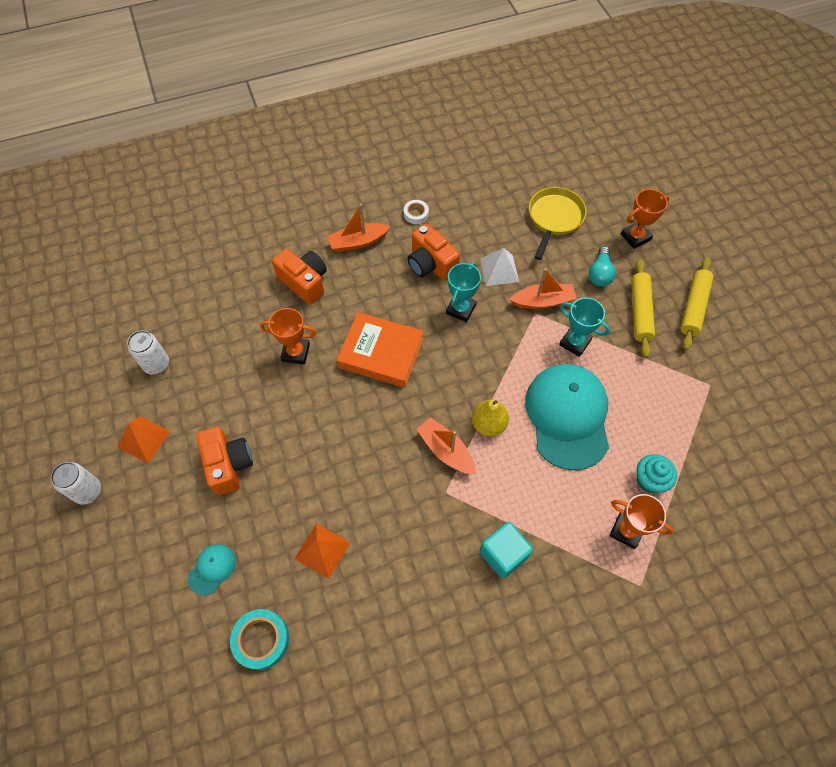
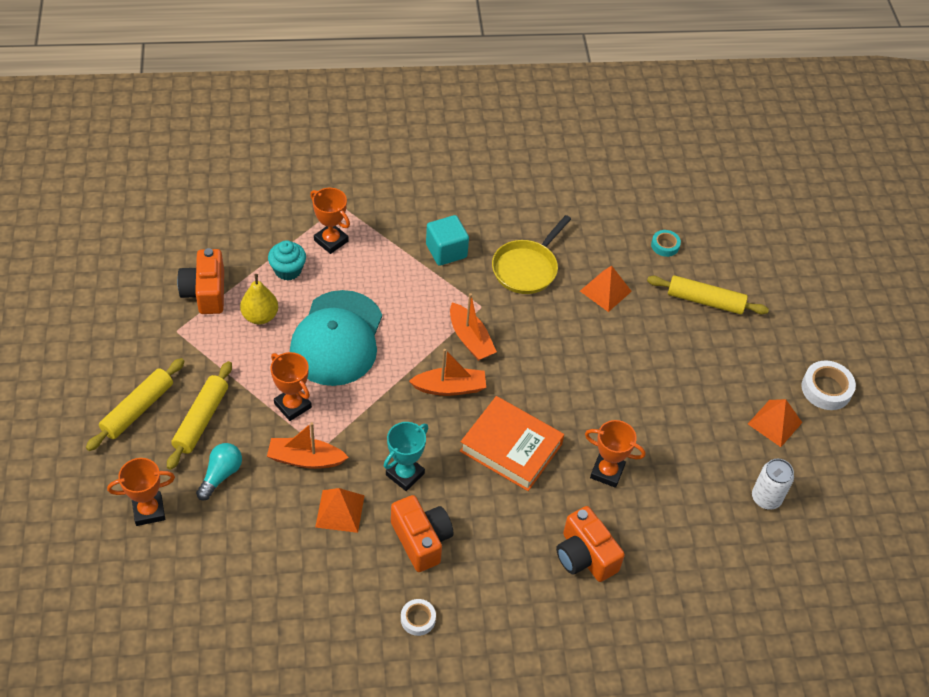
camera: 170 degrees left, 10 degrees down
white can [51,462,101,504] -> white tape [801,361,856,410]
turquoise cap [188,544,236,596] -> yellow rolling pin [647,275,769,314]
orange camera [196,426,253,495] -> orange camera moved to [177,248,224,314]
turquoise tape [230,609,289,670] -> turquoise tape [651,230,681,257], size x0.61
orange boat [328,204,391,252] -> orange boat moved to [409,349,486,396]
yellow pear [472,399,509,436] -> yellow pear moved to [240,274,278,324]
white pyramid [480,248,519,286] -> orange pyramid [315,488,365,533]
yellow pan [529,187,587,260] -> yellow pan moved to [492,215,571,294]
turquoise trophy [559,297,610,357] -> orange trophy [270,352,312,421]

